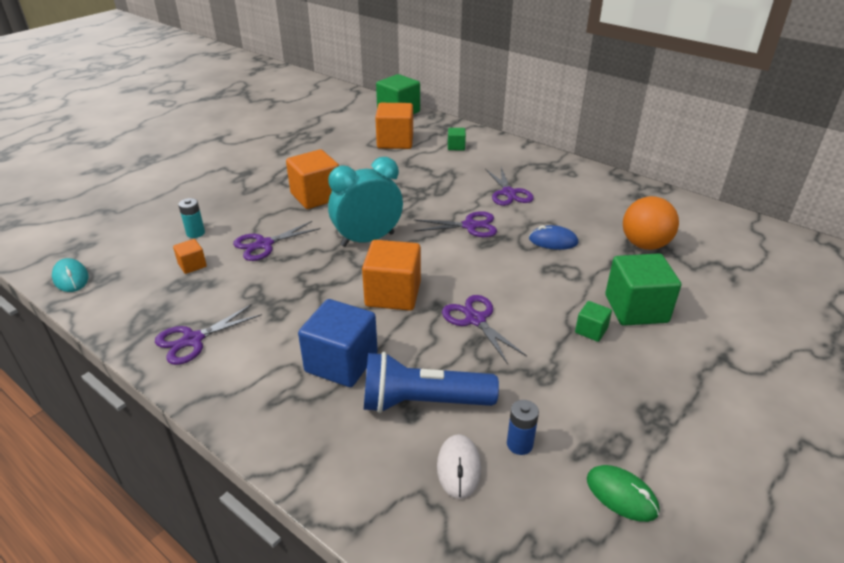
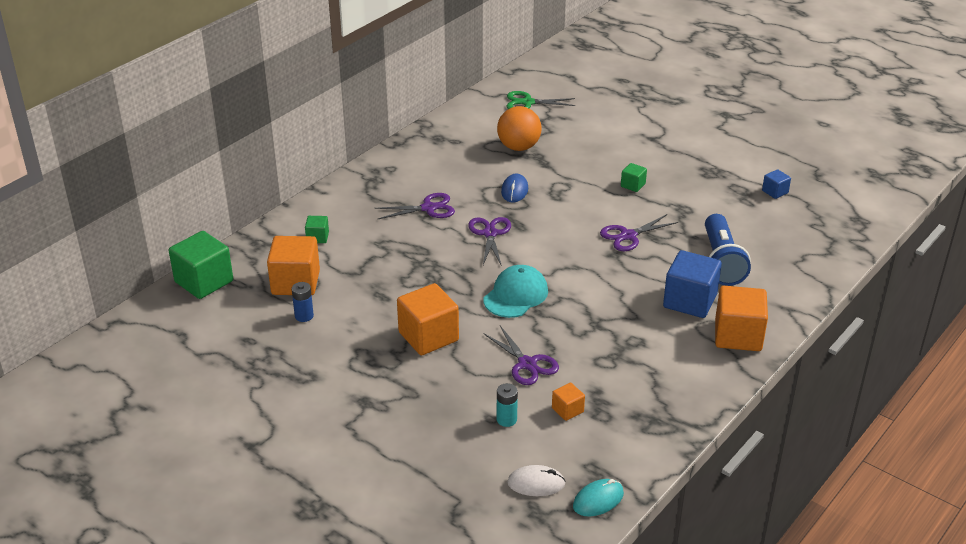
camera: 90 degrees left, 0 degrees up
purple scissors [155,304,262,365] -> none
turquoise clock [328,157,403,247] -> turquoise cap [483,265,548,318]
orange cube [362,240,421,311] -> orange cube moved to [715,286,768,351]
white mouse [437,434,481,499] -> white mouse moved to [507,465,566,496]
blue battery [507,400,539,455] -> blue battery moved to [292,282,314,322]
green mouse [587,465,660,522] -> blue cube [762,169,791,199]
green cube [605,253,681,326] -> none
none -> green scissors [507,91,575,109]

